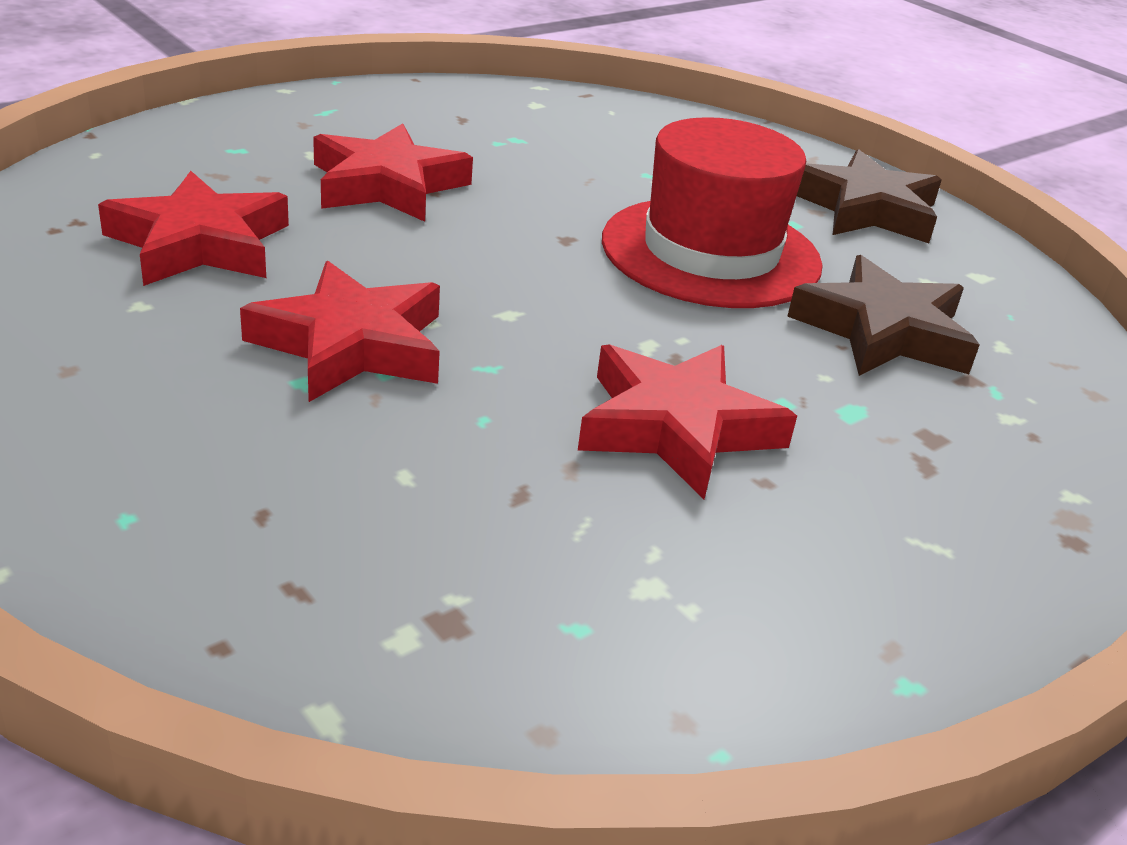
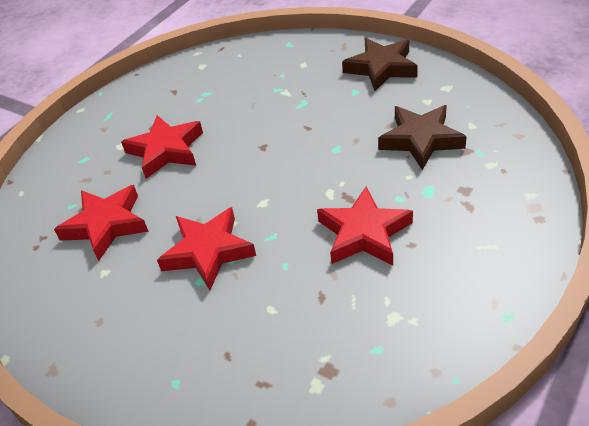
camera: 10 degrees left, 10 degrees up
red hat [602,117,823,308] -> none

